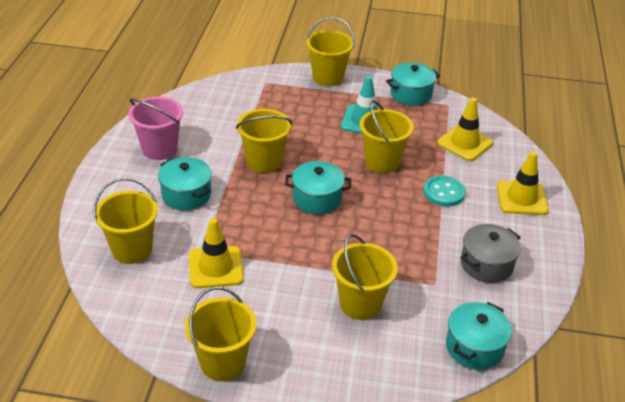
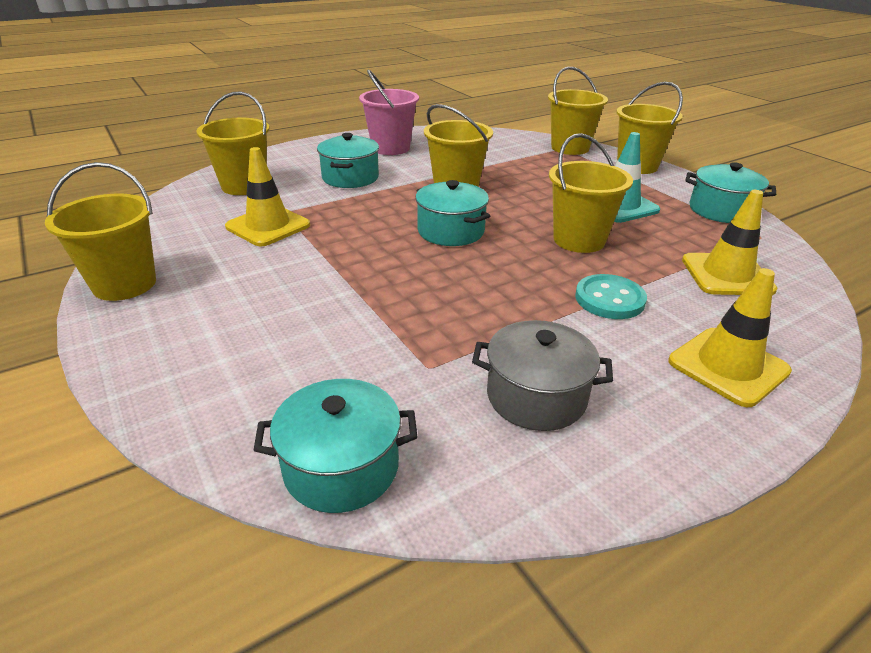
camera: 50 degrees right, 5 degrees down
yellow bucket [332,234,398,320] -> yellow bucket moved to [548,67,608,155]

